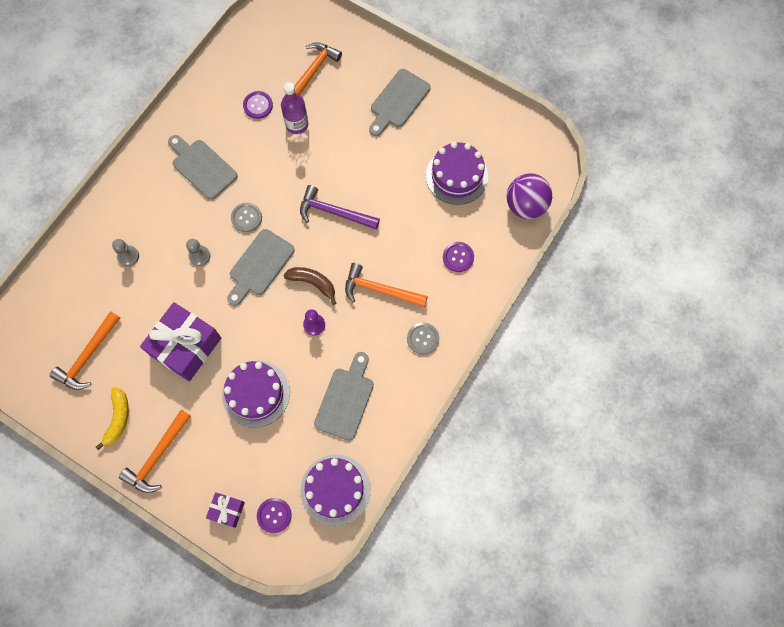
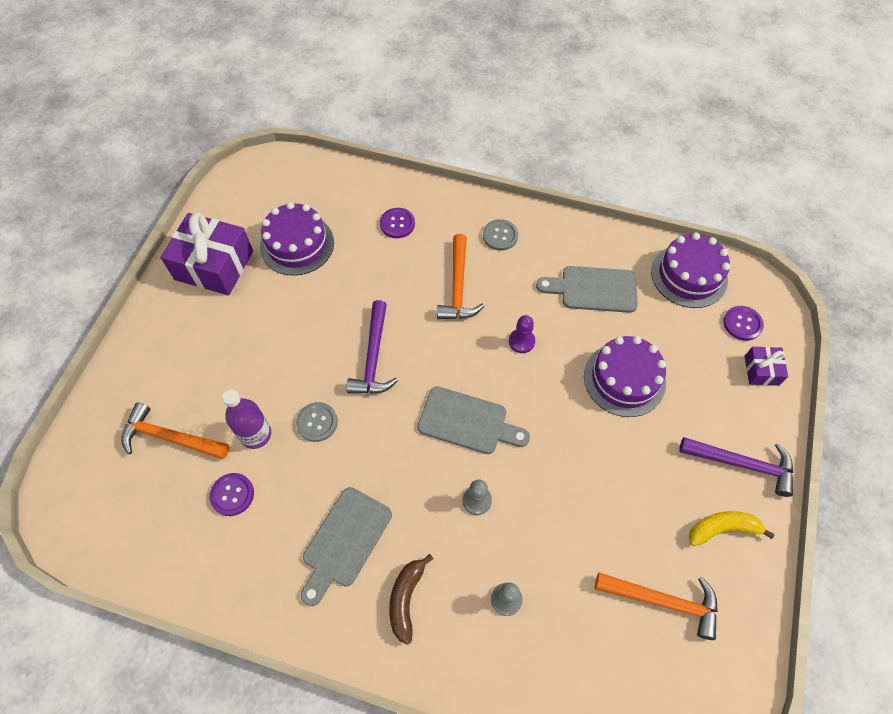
camera: 105 degrees left, 10 degrees down
orange hammer [119,409,191,493] -> purple hammer [679,437,794,497]
purple gift [140,302,221,381] -> purple gift moved to [160,212,253,295]
grey button [231,203,262,232] -> grey button moved to [296,402,338,442]
brown banana [283,267,336,305] -> brown banana moved to [389,554,433,645]
grey cutting board [369,69,431,136] -> none
purple ball [507,173,552,219] -> none

